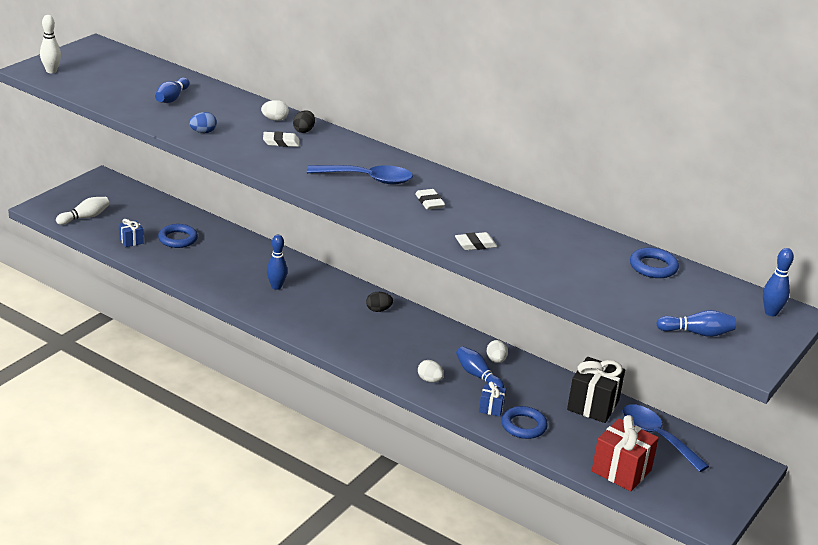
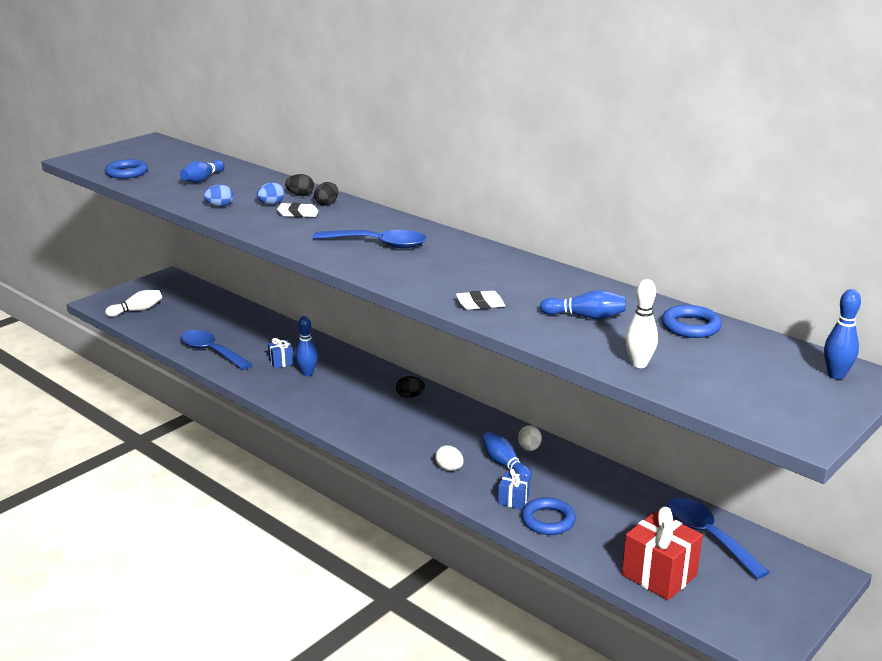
camera: 10 degrees right, 5 degrees down
white bowling pin [40,15,61,73] -> white bowling pin moved to [626,279,658,368]
blue gift [119,219,144,247] -> blue gift moved to [268,338,294,368]
blue ring [158,224,198,248] -> blue ring moved to [105,159,148,179]
white egg [261,100,289,121] -> black egg [285,174,314,196]
white eraser [415,189,445,210] -> none
black gift [567,357,625,423] -> none
blue bowling pin [656,310,736,337] -> blue bowling pin moved to [540,290,626,319]
none -> blue spoon [181,330,253,370]
none -> blue egg [257,182,285,205]

